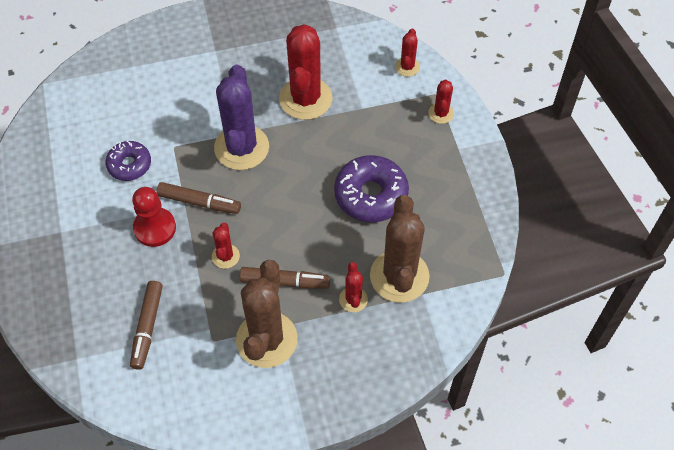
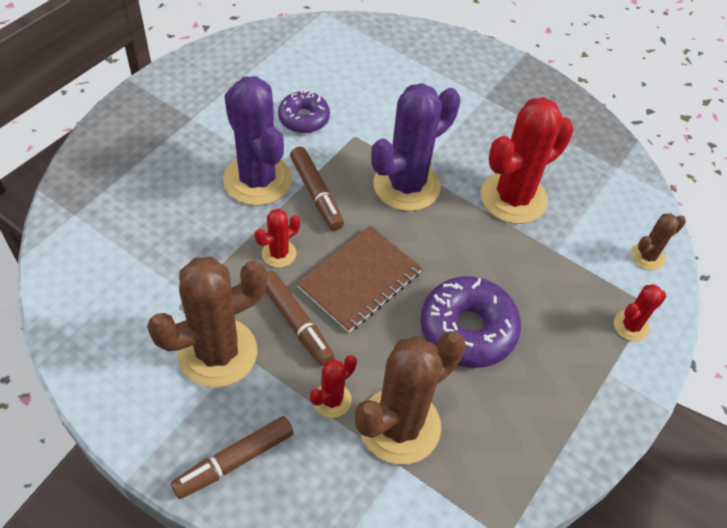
camera: 45 degrees right, 5 degrees down
brown marker [130,281,163,370] -> brown marker moved to [171,416,294,499]
red pawn [132,187,176,247] -> purple cactus [223,76,292,206]
red cactus [395,28,420,77] -> brown cactus [631,213,686,270]
none -> brown notebook [296,226,422,333]

